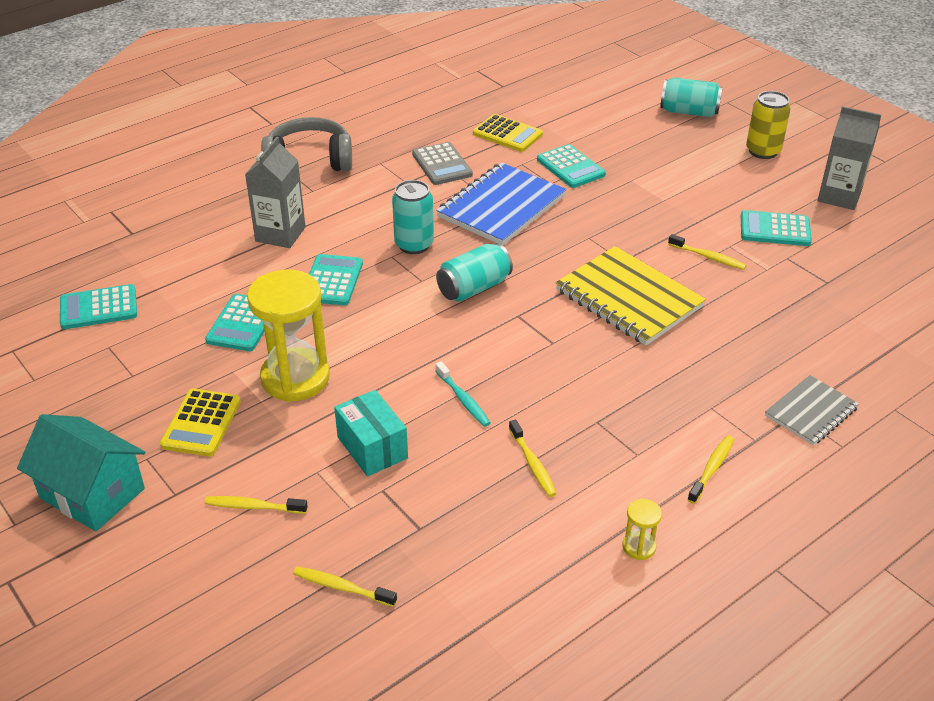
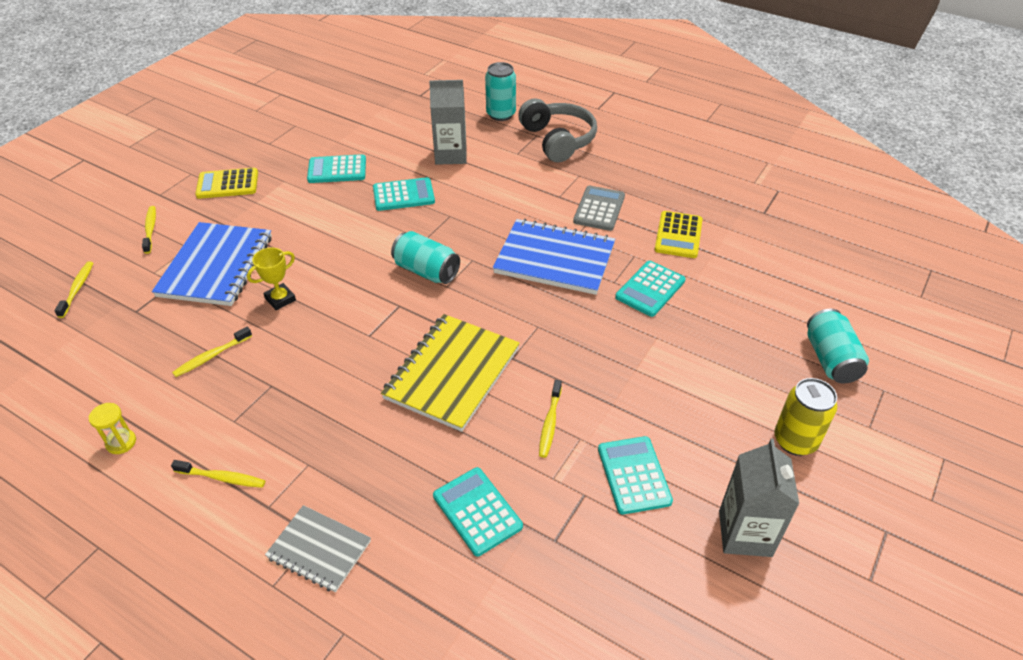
camera: 70 degrees right, 5 degrees up
turquoise house [17,414,145,531] -> none
turquoise calculator [60,284,137,329] -> turquoise calculator moved to [433,467,523,556]
yellow hourglass [247,270,330,402] -> none
turquoise box [334,390,408,476] -> blue notebook [152,222,272,306]
turquoise can [392,180,434,254] -> turquoise can moved to [485,62,516,121]
grey calculator [412,142,473,185] -> grey calculator turned 150 degrees clockwise [573,186,625,231]
turquoise toothbrush [435,361,491,427] -> yellow trophy [247,248,296,310]

